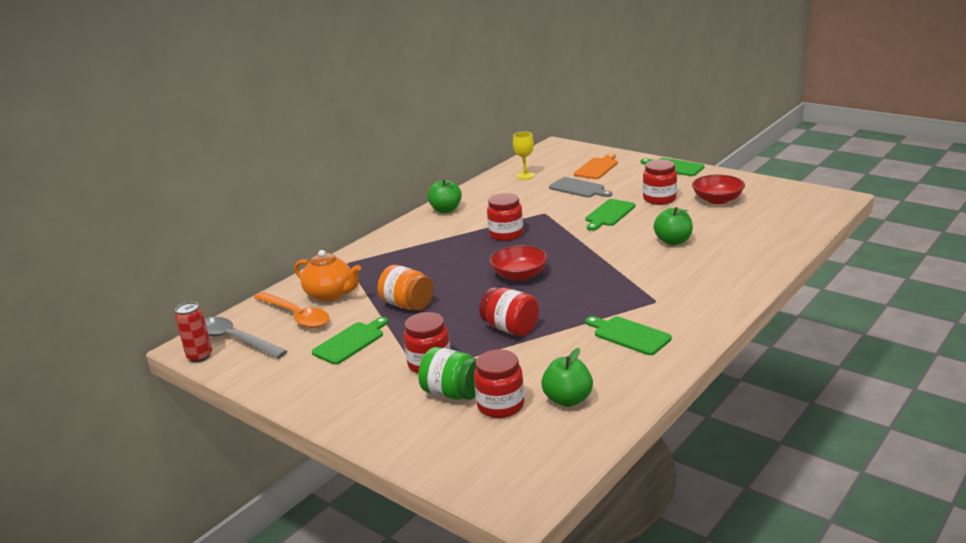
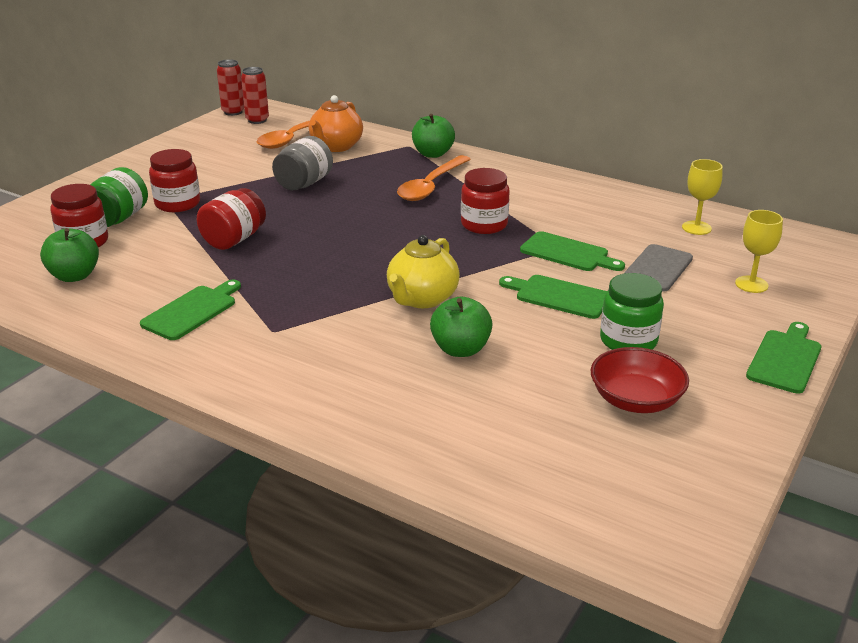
camera: 80 degrees right, 5 degrees up
grey spoon [204,317,287,359] -> red can [241,67,269,124]
green cutting board [312,317,388,365] -> green cutting board moved to [520,231,625,271]
orange jar [378,265,434,310] -> grey jar [272,136,333,190]
green apple [427,179,462,213] -> green apple moved to [412,114,455,158]
red bowl [489,245,547,281] -> none
orange cutting board [574,154,618,179] -> yellow goblet [735,210,783,293]
red jar [643,159,677,205] -> green jar [600,273,664,350]
none -> yellow teapot [387,235,460,308]
none -> orange spoon [397,155,471,201]

